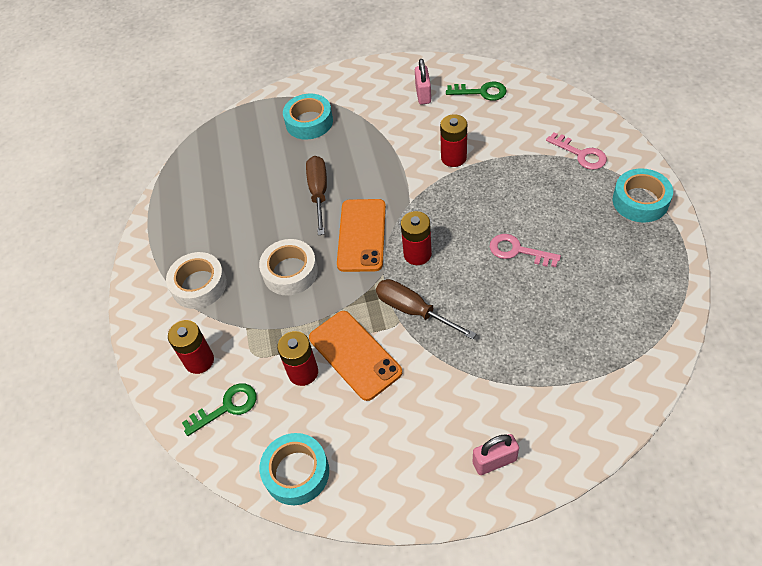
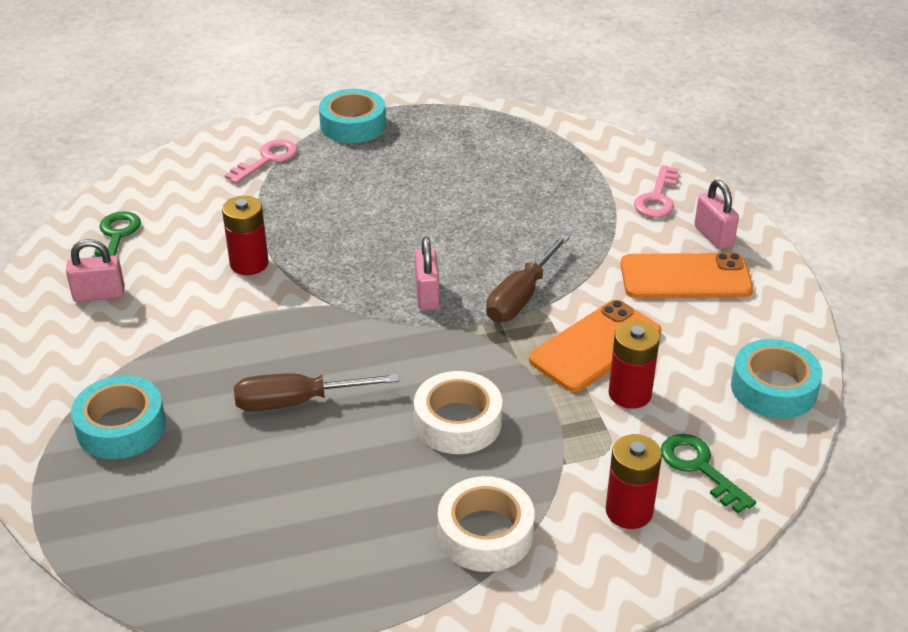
camera: 100 degrees left, 15 degrees down
orange phone [337,199,386,272] -> orange phone moved to [621,253,753,298]
red battery [401,211,432,265] -> pink padlock [415,237,440,310]
pink key [490,234,561,267] -> pink key moved to [634,165,679,218]

